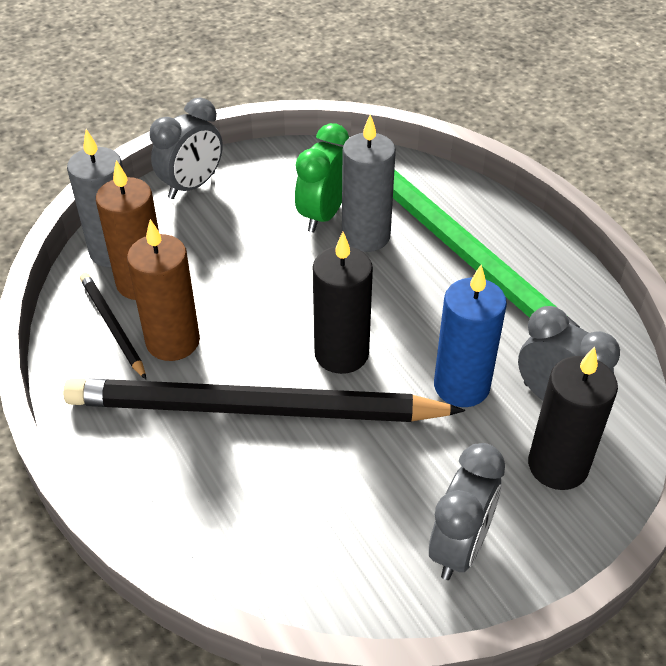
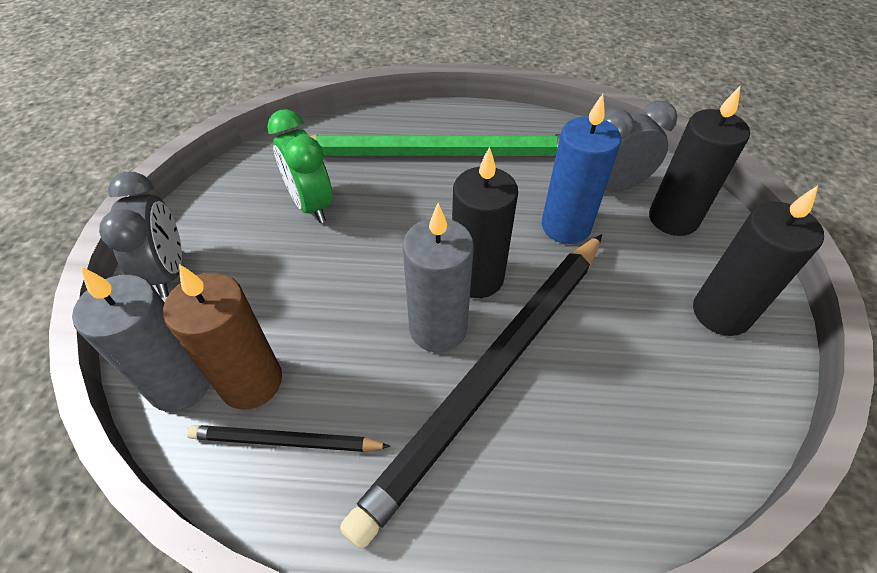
camera: 55 degrees left, 5 degrees up
brown candle [127,219,200,361] -> none
grey candle [342,114,396,252] -> grey candle moved to [403,203,474,353]
grey clock [429,443,505,580] -> black candle [693,185,824,336]

